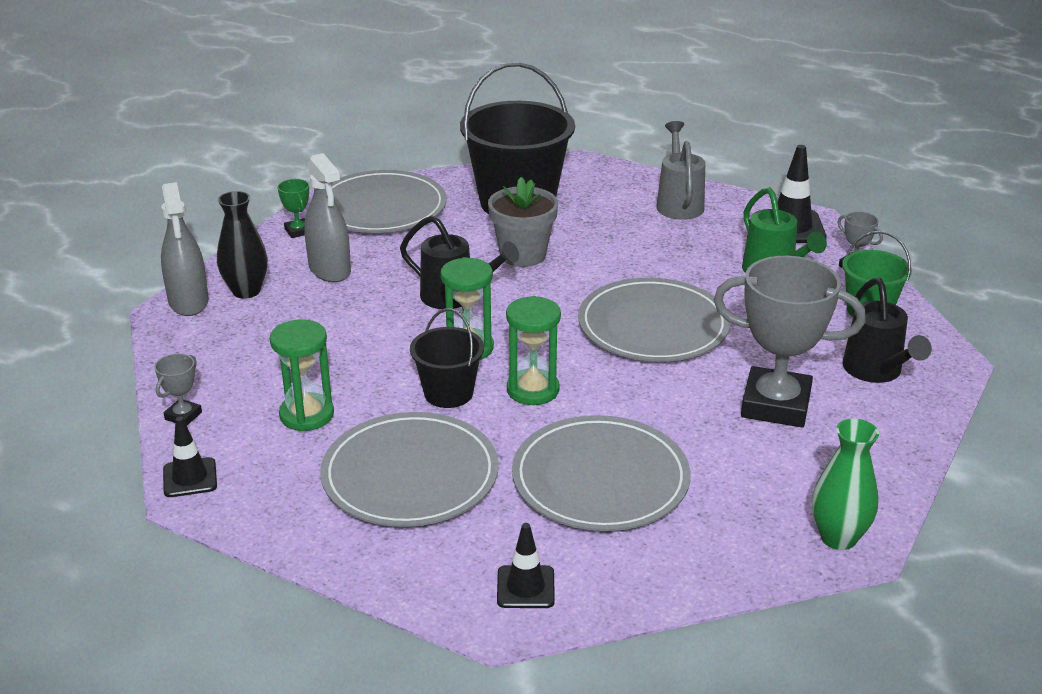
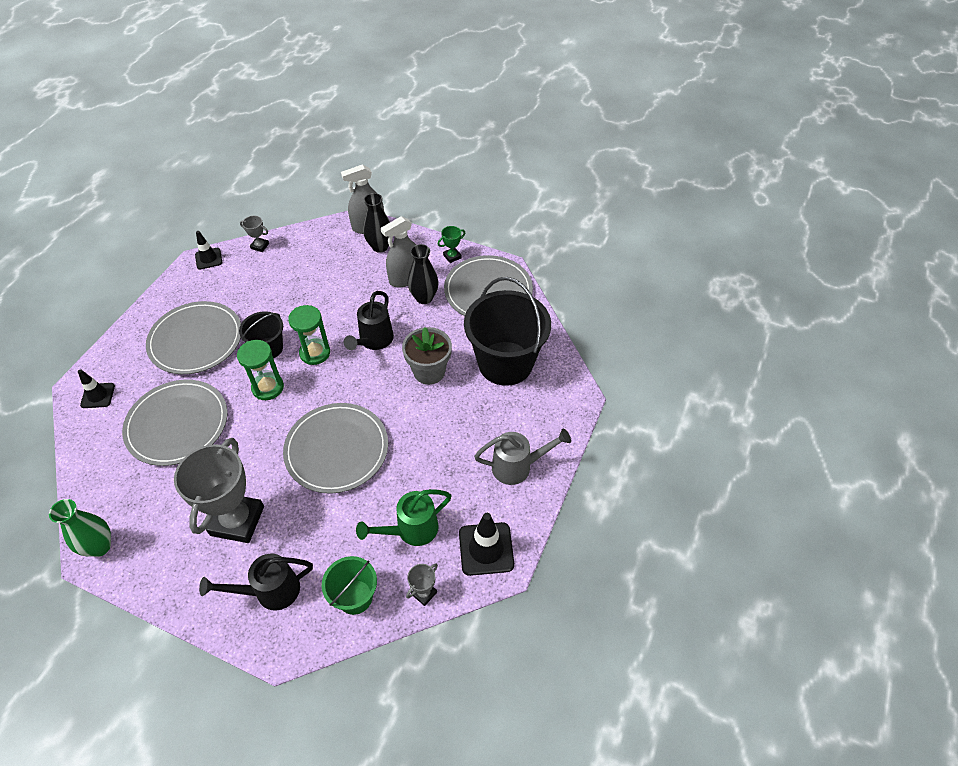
camera: 85 degrees right, 20 degrees up
green hourglass [270,319,334,432] -> none
none -> black vase [408,244,439,304]

